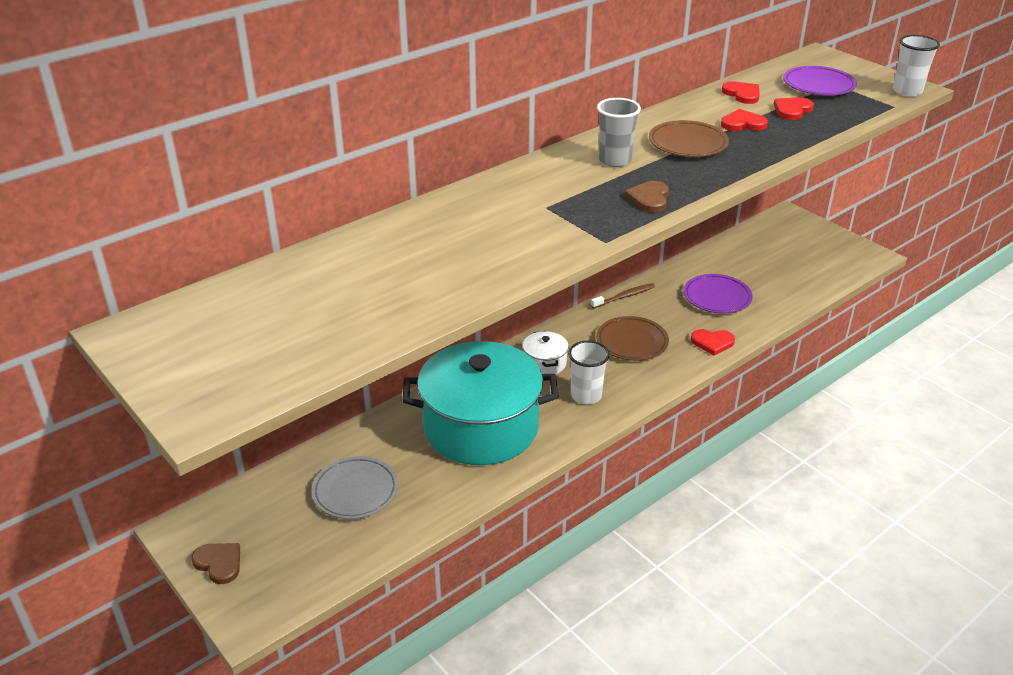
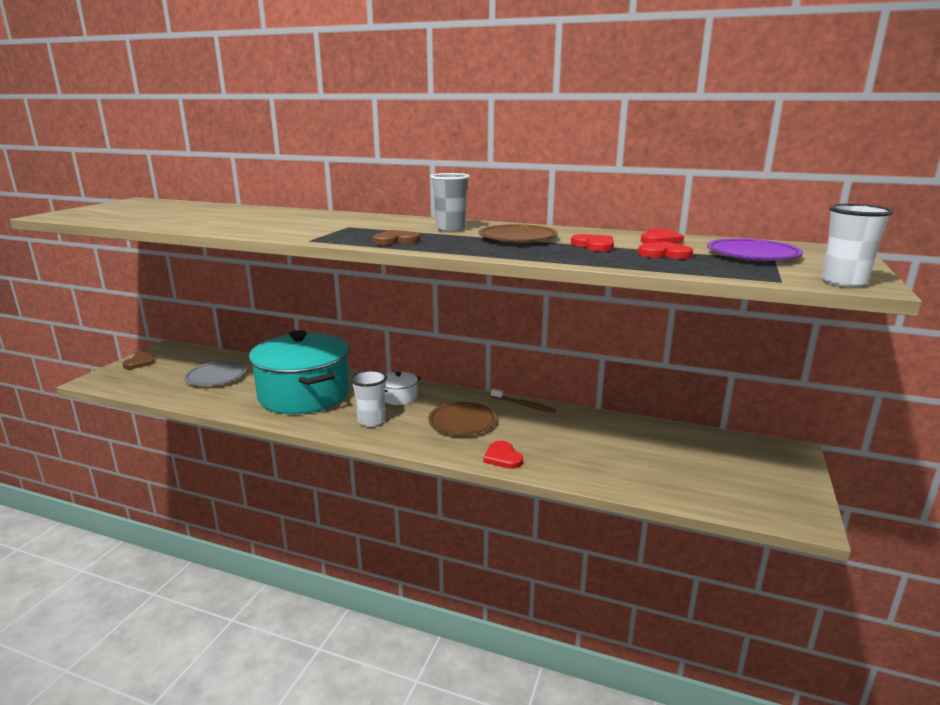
camera: 60 degrees right, 15 degrees down
purple plate [684,274,753,314] -> none

